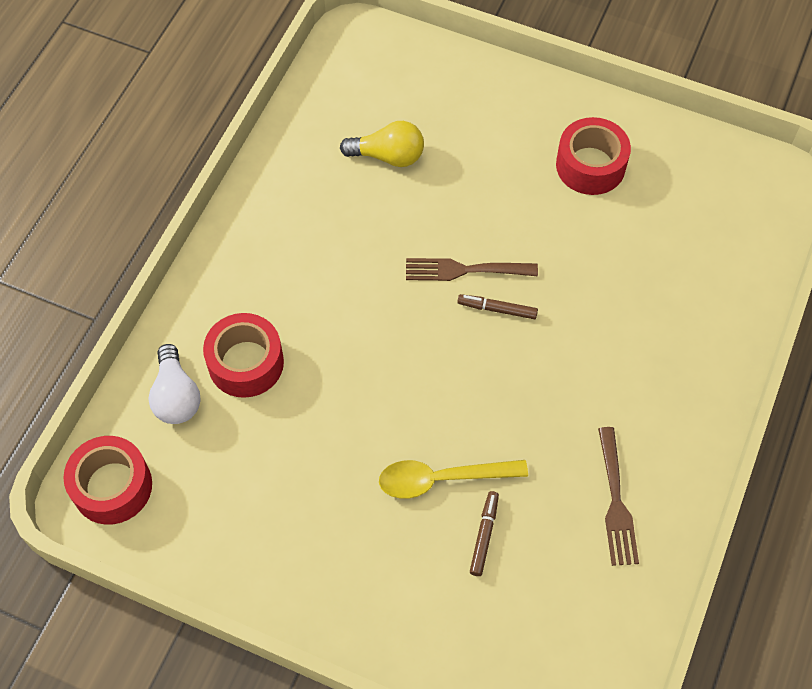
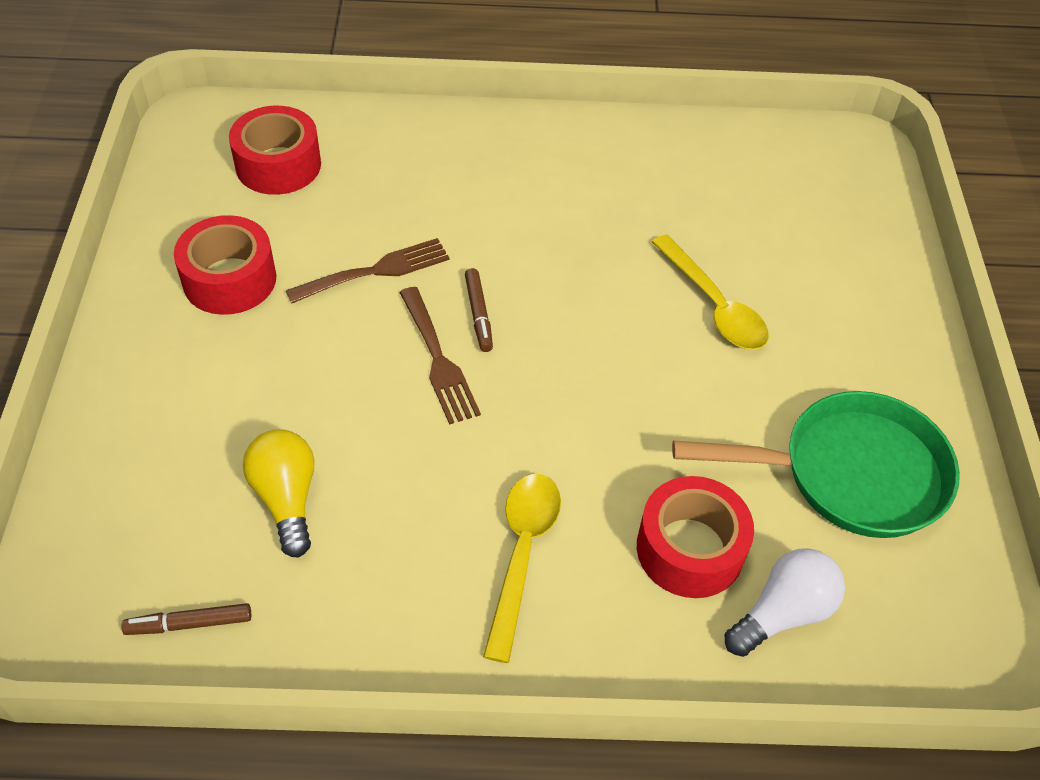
camera: 115 degrees left, 10 degrees down
red tape [64,436,152,525] -> red tape moved to [229,106,321,195]
brown marker [470,491,499,576] -> brown marker moved to [121,603,251,635]
brown fork [598,427,639,566] -> brown fork moved to [286,238,449,303]
none -> yellow spoon [483,474,561,663]
none -> green pan [672,391,960,538]

